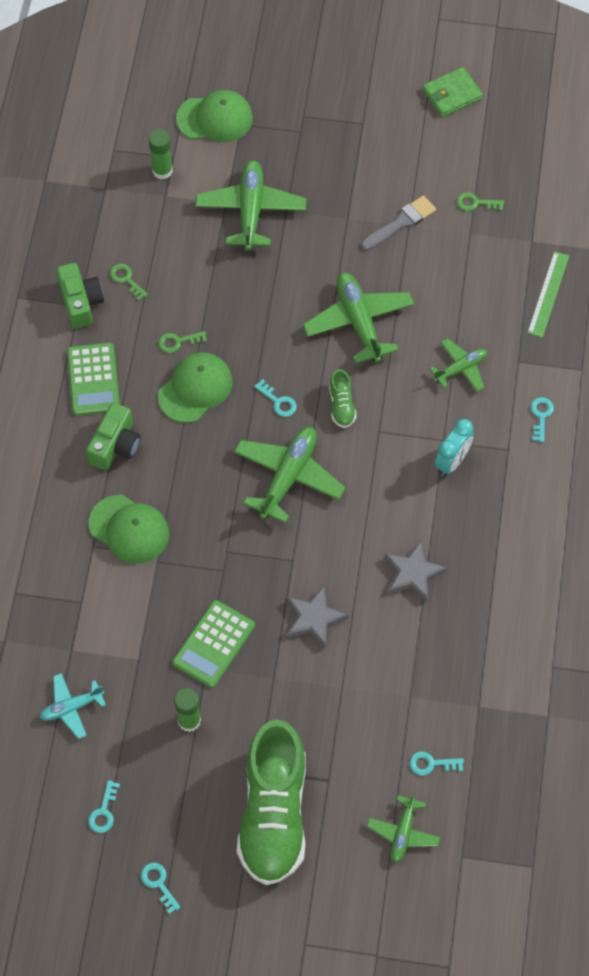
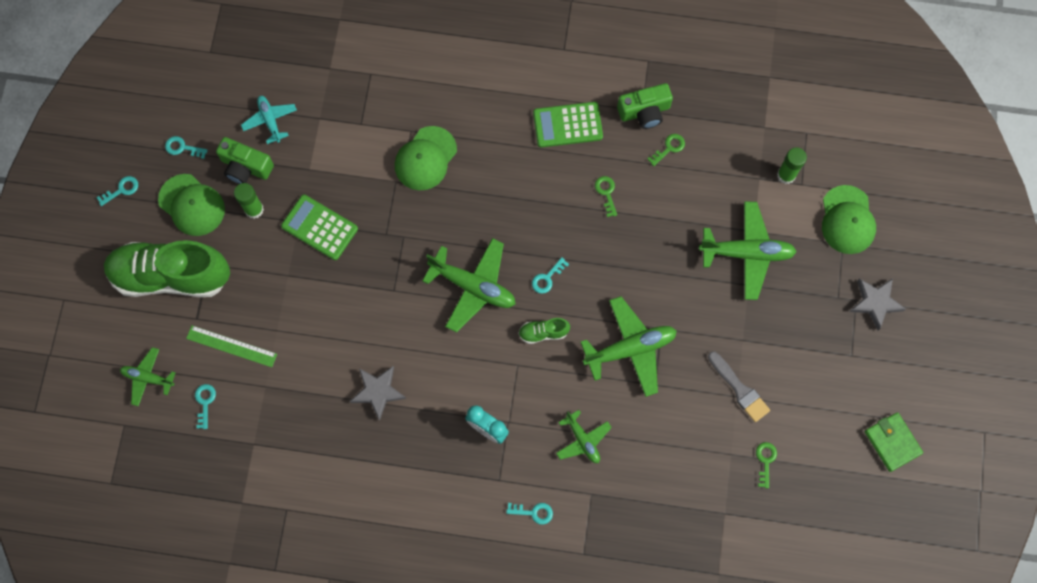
camera: 90 degrees right, 10 degrees up
green camera [86,402,140,470] -> green camera moved to [216,137,274,184]
green cap [158,352,233,423] -> green cap moved to [158,174,225,236]
grey star [287,586,348,648] -> grey star moved to [849,278,906,330]
green ruler [527,251,569,338] -> green ruler moved to [186,325,277,367]

